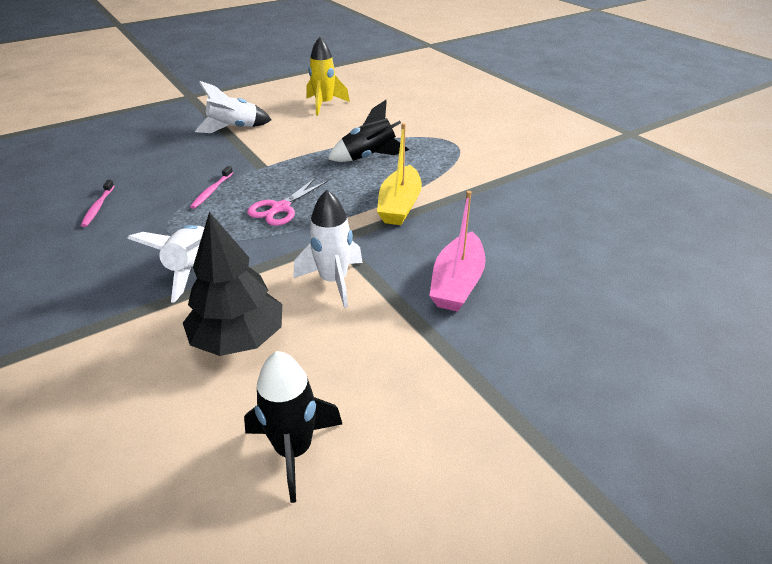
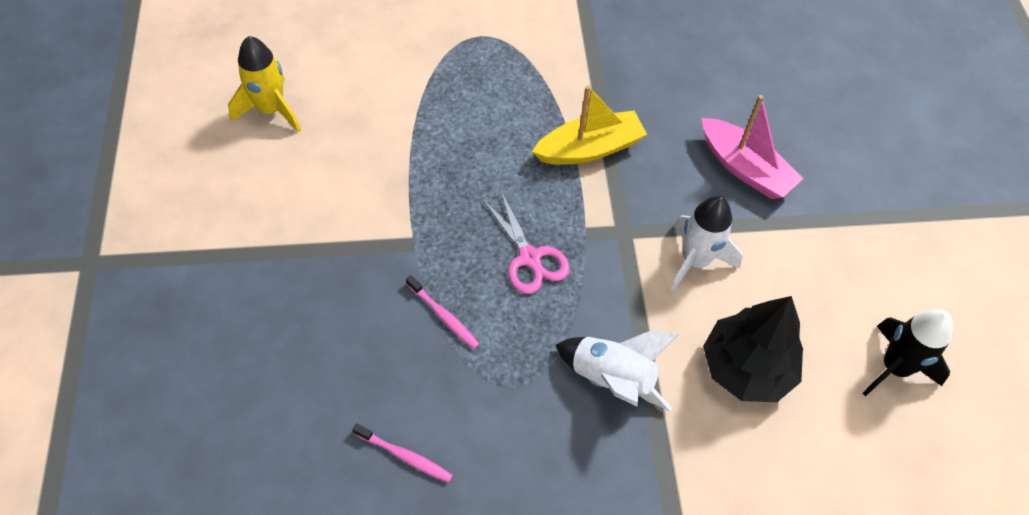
camera: 65 degrees left, 20 degrees up
white rocket [195,81,271,133] -> none
black rocket [328,100,409,162] -> none
yellow boat [377,123,422,225] -> yellow boat turned 60 degrees counterclockwise [532,85,647,165]

